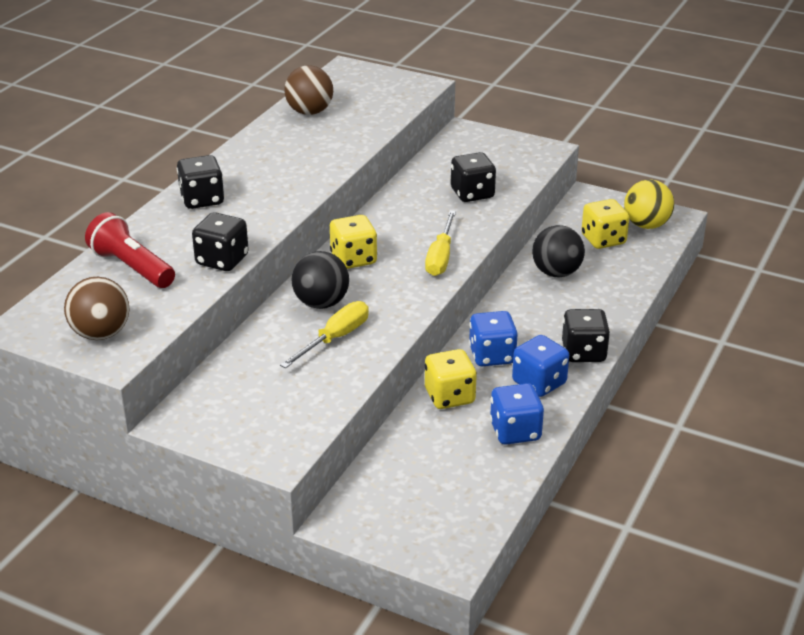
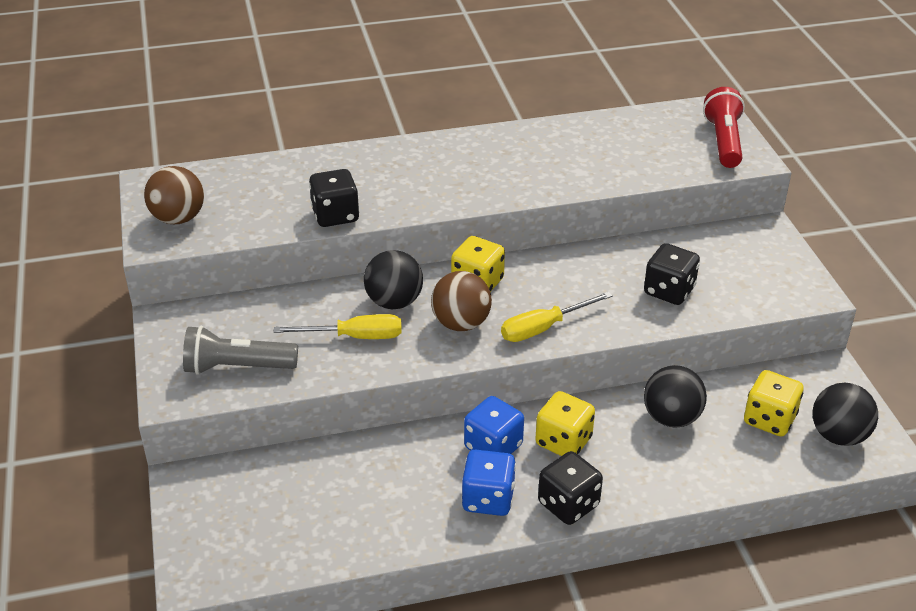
camera: 50 degrees right, 5 degrees up
red flashlight [85,212,175,288] -> red flashlight moved to [703,87,745,168]
black dice [177,155,224,209] -> none
brown ball [284,65,333,115] -> brown ball moved to [431,271,492,331]
yellow dice [425,349,477,409] -> yellow dice moved to [535,391,595,456]
blue dice [490,383,544,445] -> none
yellow ball [624,179,674,229] -> black ball [812,383,878,446]
none -> grey flashlight [183,326,298,375]

